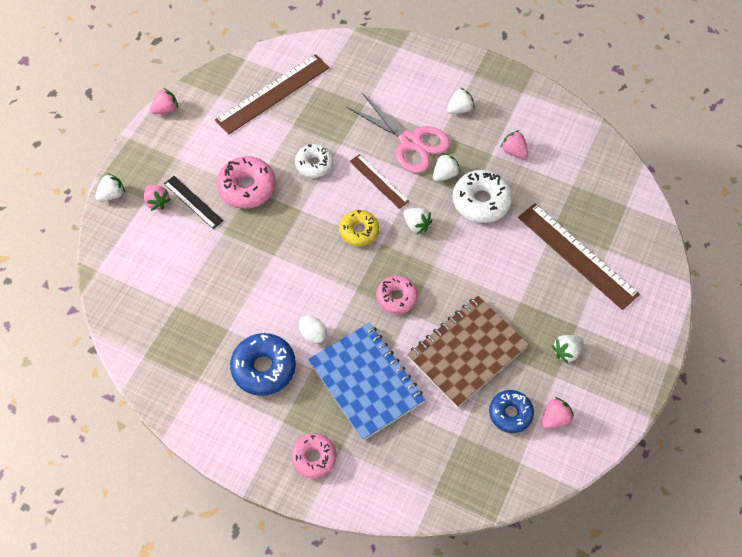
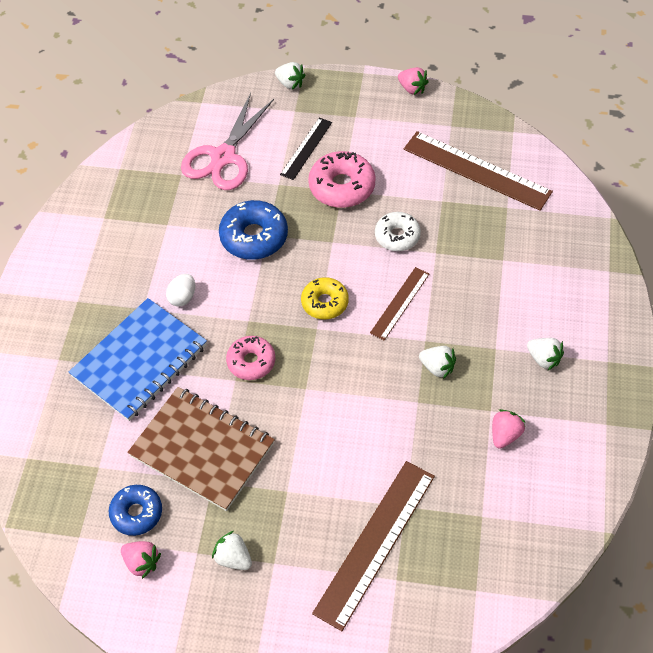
camera: 75 degrees right, 5 degrees down
pink strawberry [144,185,171,211] -> none
blue donut [230,333,296,396] -> blue donut moved to [219,200,288,260]
pink donut [291,433,336,478] -> none
pink scissors [346,93,450,173] -> pink scissors moved to [181,93,274,190]
white strawberry [404,208,432,234] -> none
white donut [452,170,512,223] -> none

